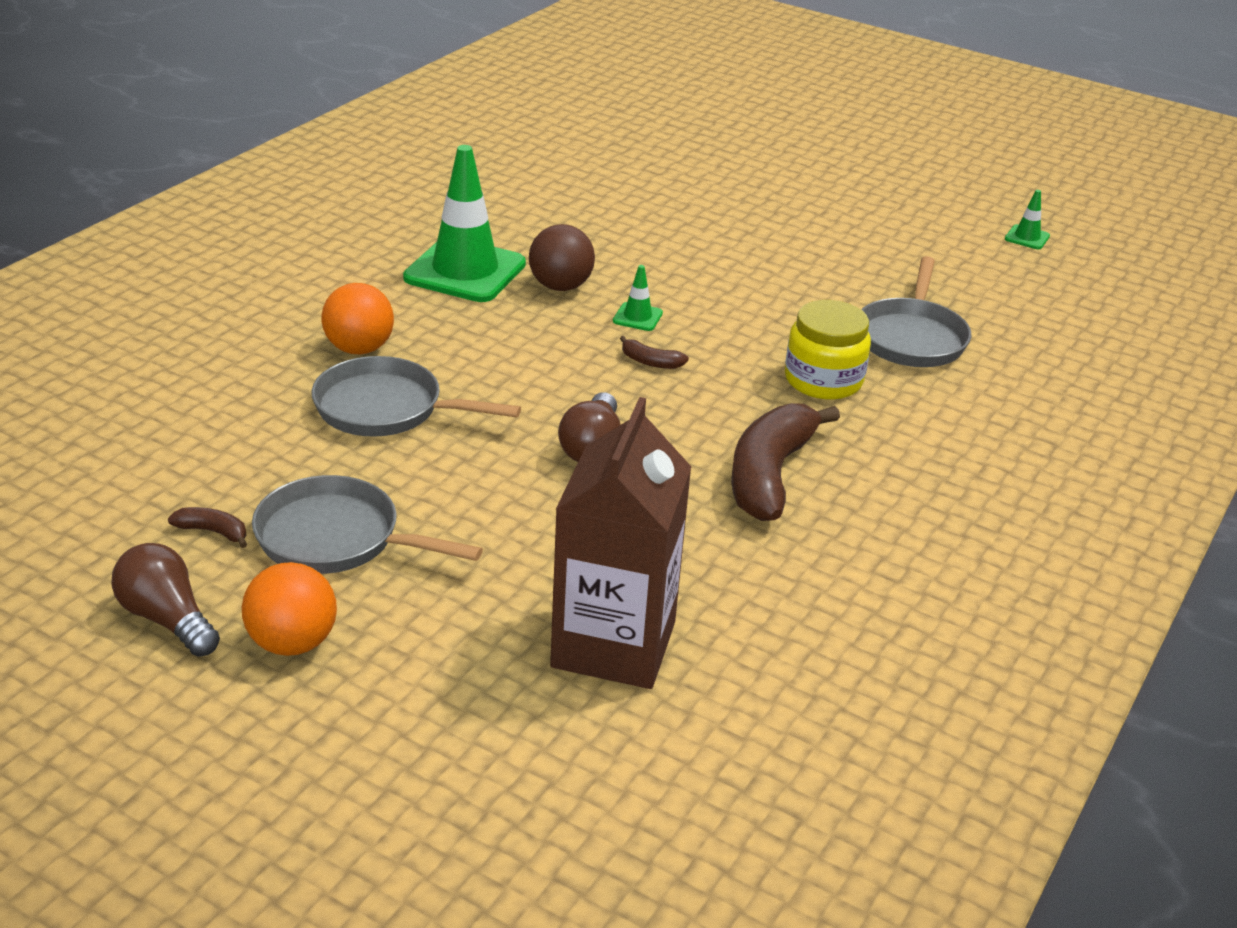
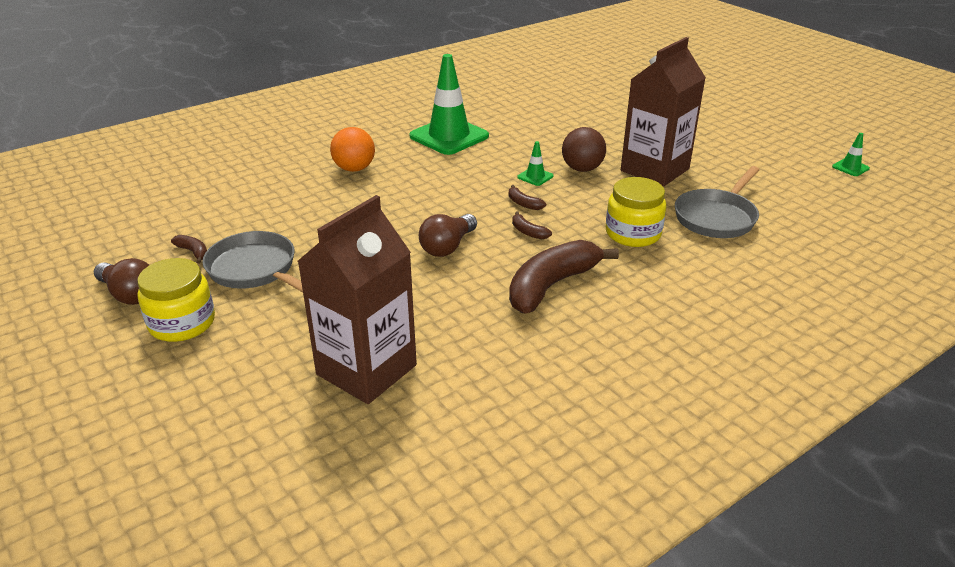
camera: 25 degrees right, 0 degrees up
brown light bulb [111,543,220,657] -> brown light bulb turned 150 degrees clockwise [94,258,149,305]
orange ball [242,562,337,656] -> yellow jar [137,258,215,342]
grey pan [312,356,521,437] -> none
brown ball [529,224,595,291] -> brown ball moved to [562,127,606,172]
none -> brown banana [512,211,552,239]
none -> brown carton [621,37,706,187]

